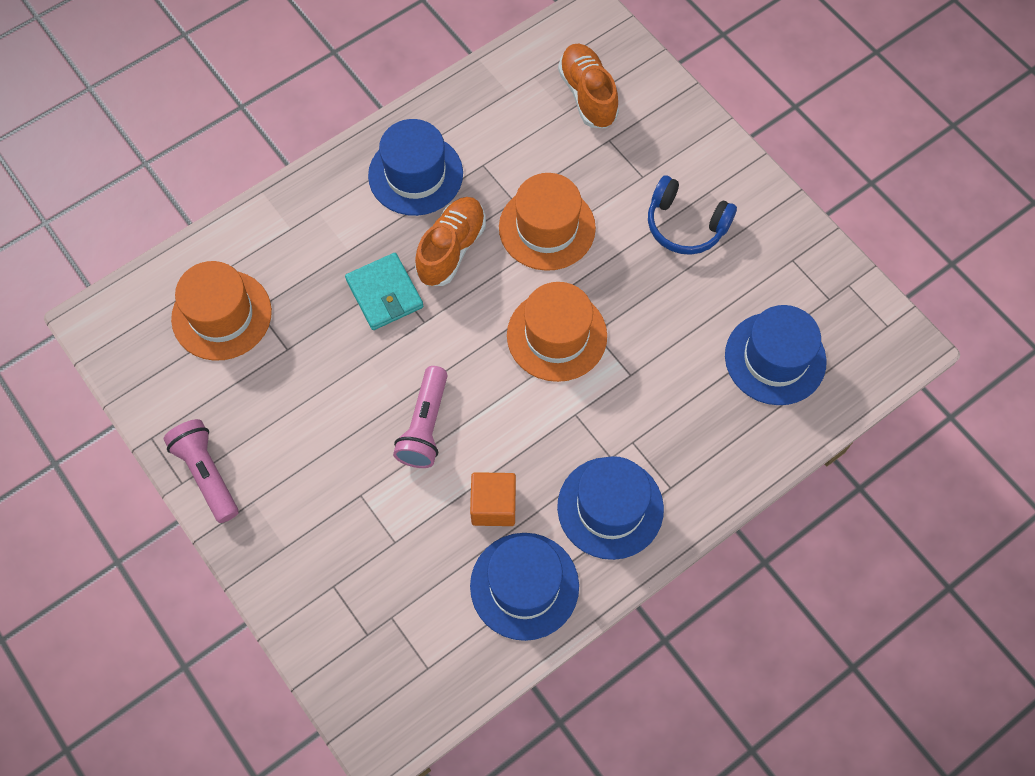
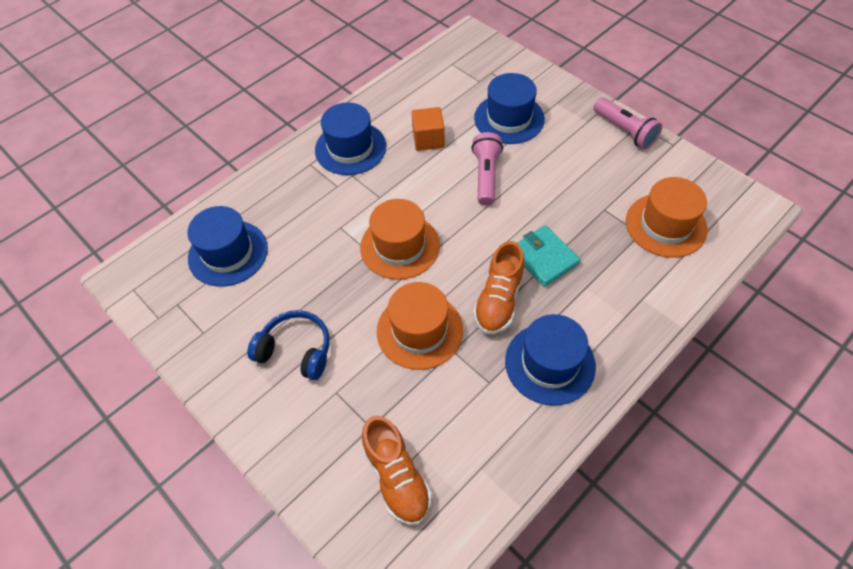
camera: 175 degrees right, 10 degrees down
blue hat [470,533,579,641] -> blue hat moved to [474,73,545,144]

